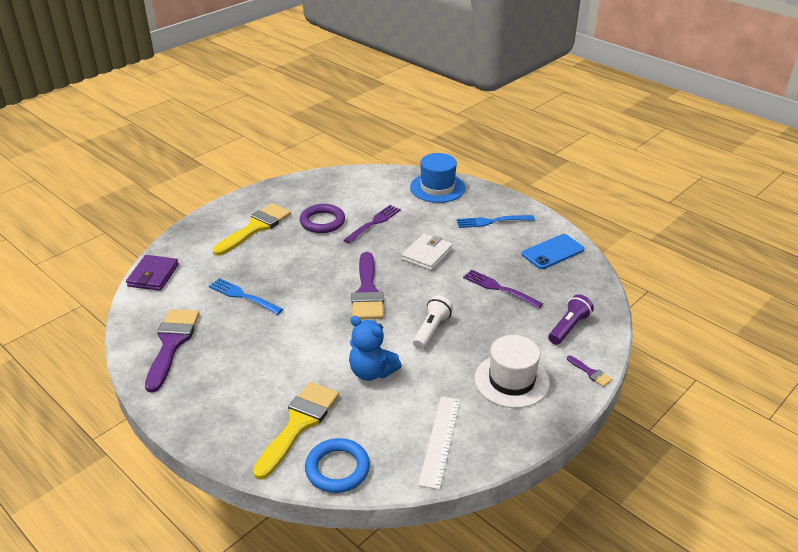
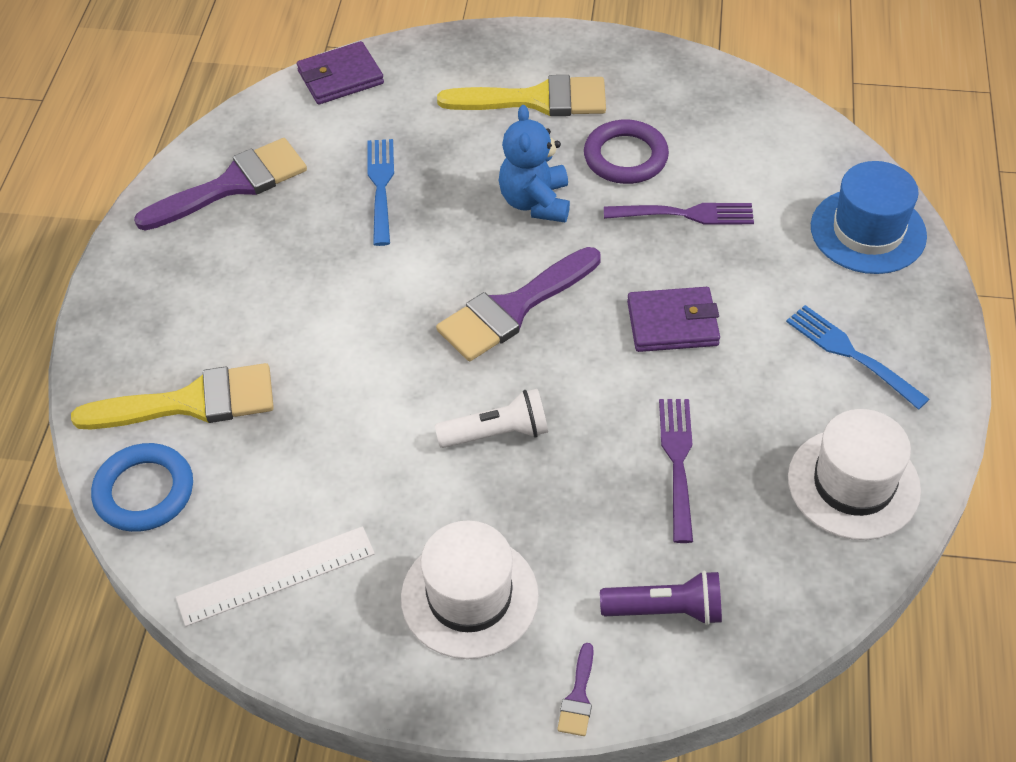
camera: 55 degrees right, 15 degrees up
blue teddy bear [349,316,402,381] -> blue teddy bear moved to [499,105,570,222]
white wallet [402,234,453,271] -> purple wallet [627,287,720,352]
blue phone [522,234,584,269] -> white hat [788,409,921,540]

